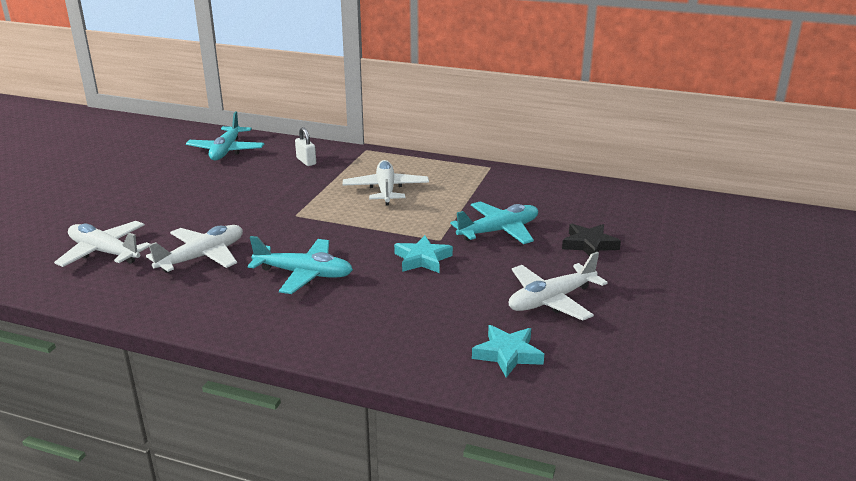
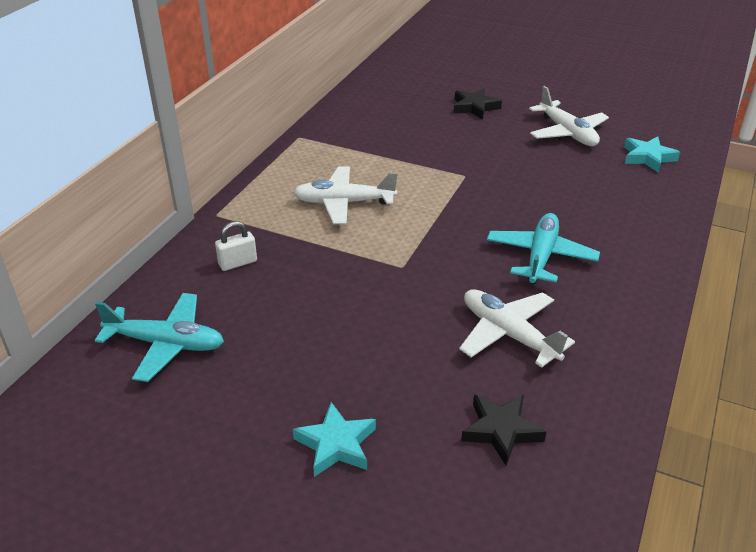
camera: 85 degrees left, 10 degrees up
white plane [54,221,150,267] -> black star [461,395,546,466]
turquoise star [394,235,453,273] -> turquoise star moved to [293,402,376,477]
turquoise plane [450,201,538,244] -> none

